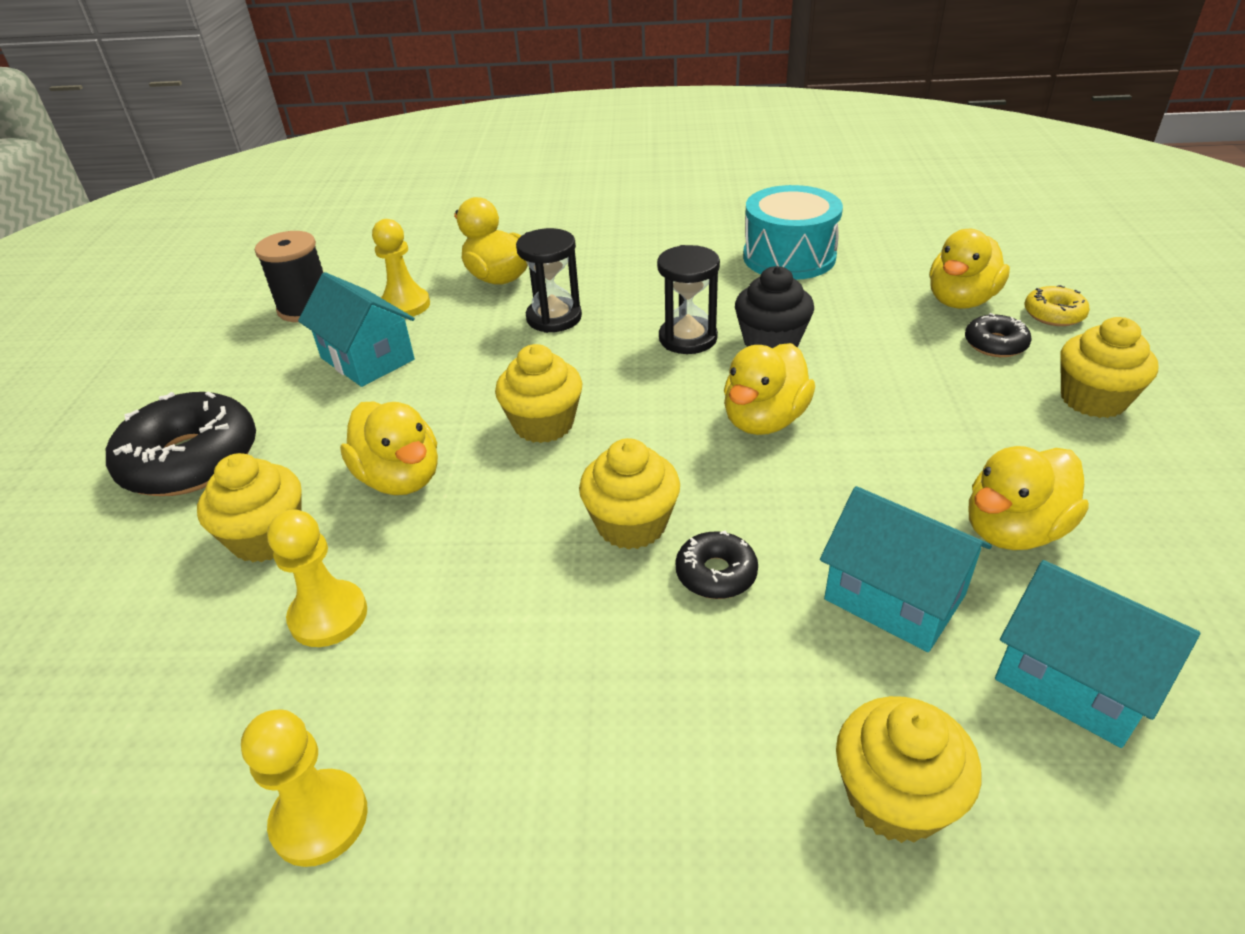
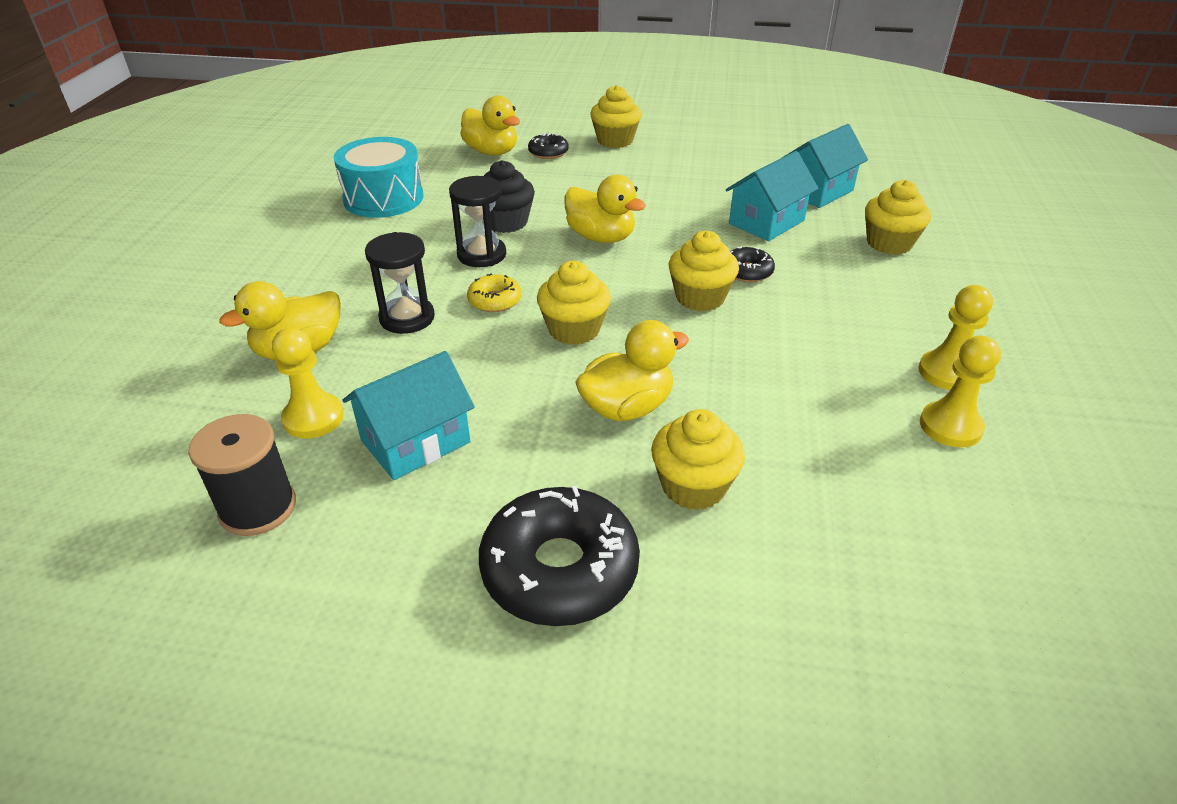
camera: 85 degrees left, 0 degrees up
yellow pawn [267,509,367,647] -> yellow pawn moved to [918,285,993,390]
yellow duck [969,446,1089,550] -> none
yellow donut [1024,285,1090,326] -> yellow donut moved to [467,273,521,312]

